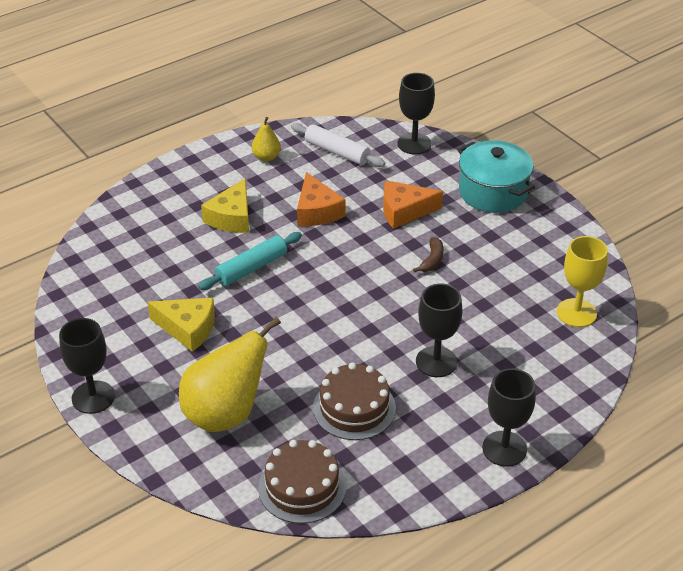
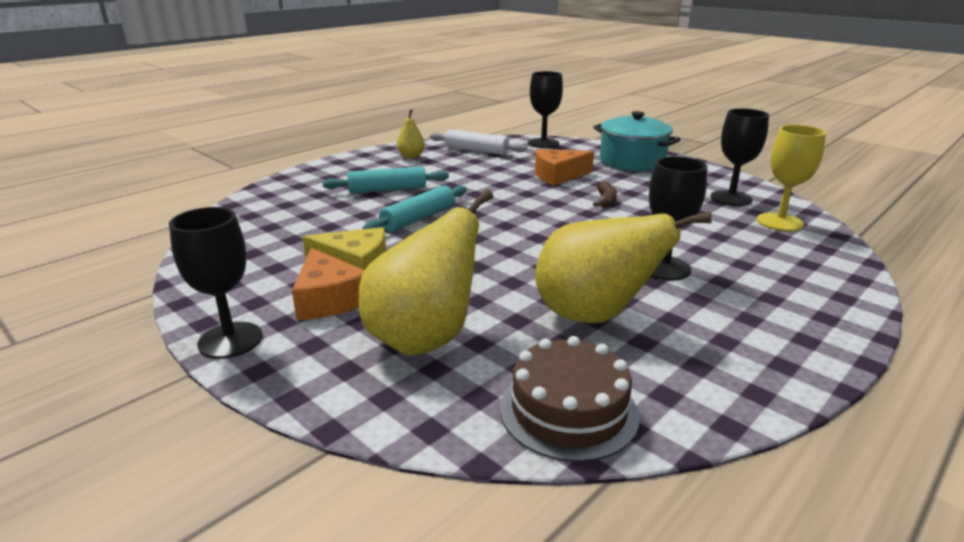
camera: 10 degrees left, 15 degrees down
yellow cheese [201,178,249,233] -> turquoise rolling pin [322,167,449,193]
orange cheese [297,172,346,226] -> orange cheese moved to [292,248,365,320]
brown cake [313,363,396,440] -> yellow pear [535,212,711,323]
black goblet [482,368,536,467] -> black goblet moved to [710,108,769,206]

